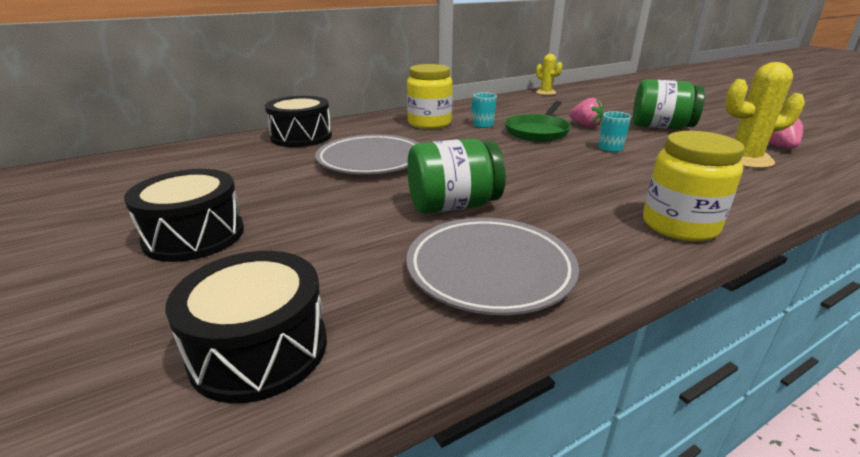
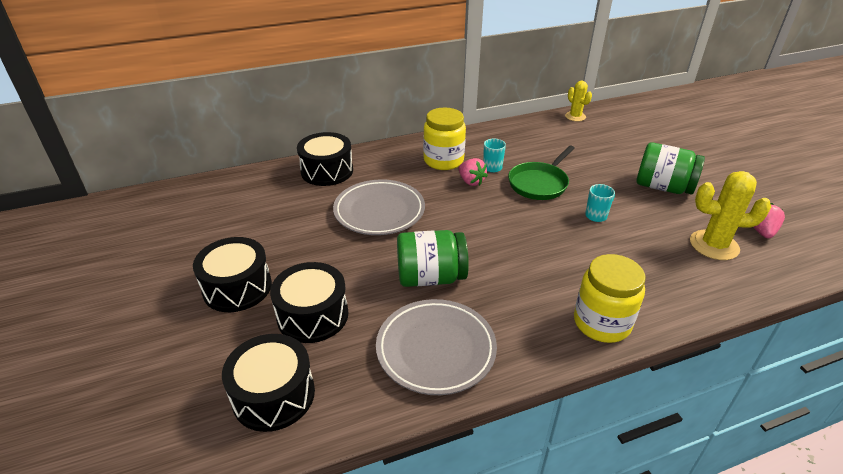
camera: 10 degrees right, 10 degrees up
pink strawberry [569,98,604,128] -> pink strawberry moved to [459,158,488,186]
none -> black drum [270,262,348,343]

